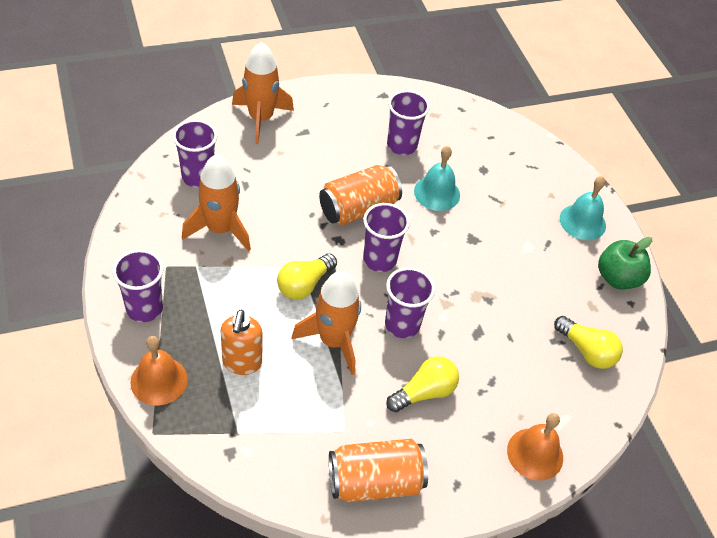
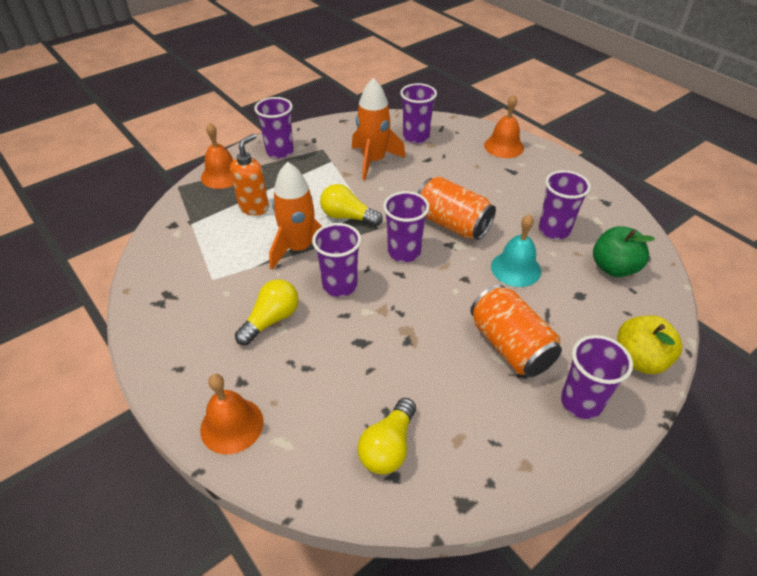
camera: 75 degrees right, 5 degrees down
orange soap dispenser [221,310,262,375] -> orange soap dispenser turned 135 degrees clockwise [230,134,269,216]
orange rocket [232,42,294,144] -> orange bell [484,94,524,158]
orange can [329,439,428,502] -> orange can moved to [471,285,562,377]
yellow light bulb [386,356,459,412] -> yellow light bulb turned 90 degrees counterclockwise [235,279,299,345]
turquoise bell [560,176,606,240] -> purple cup [561,335,633,419]
green apple [598,237,652,290] -> green apple moved to [593,226,655,277]
none -> yellow apple [617,315,683,374]

